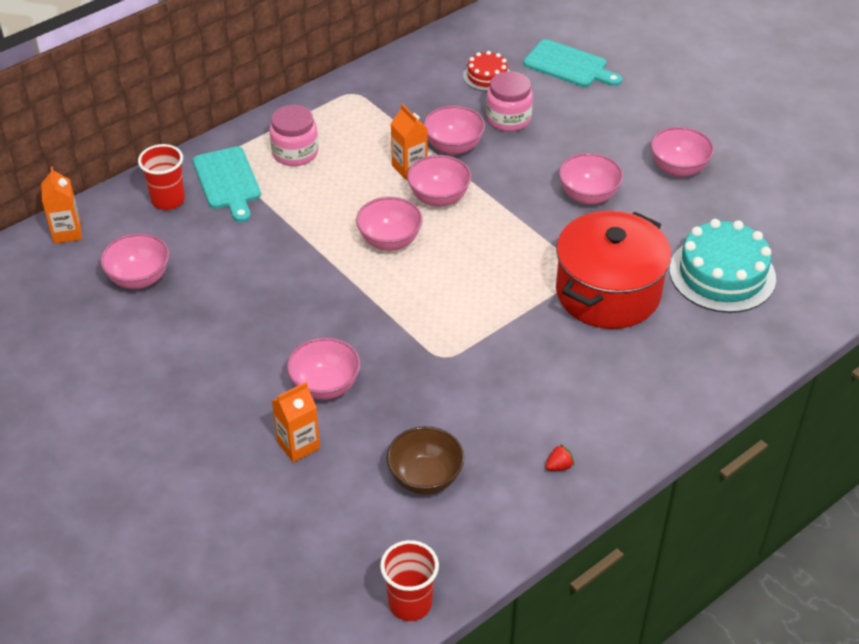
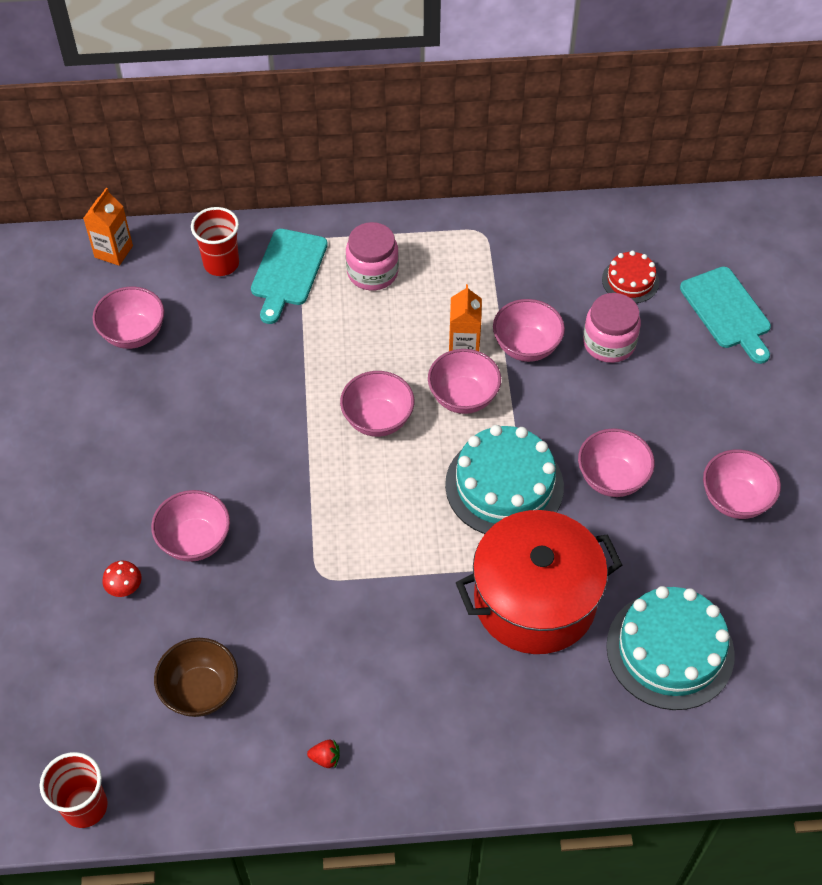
camera: 35 degrees right, 10 degrees up
orange carton [272,382,320,463] -> red mushroom [102,561,142,597]
none -> turquoise cake [445,425,564,534]

